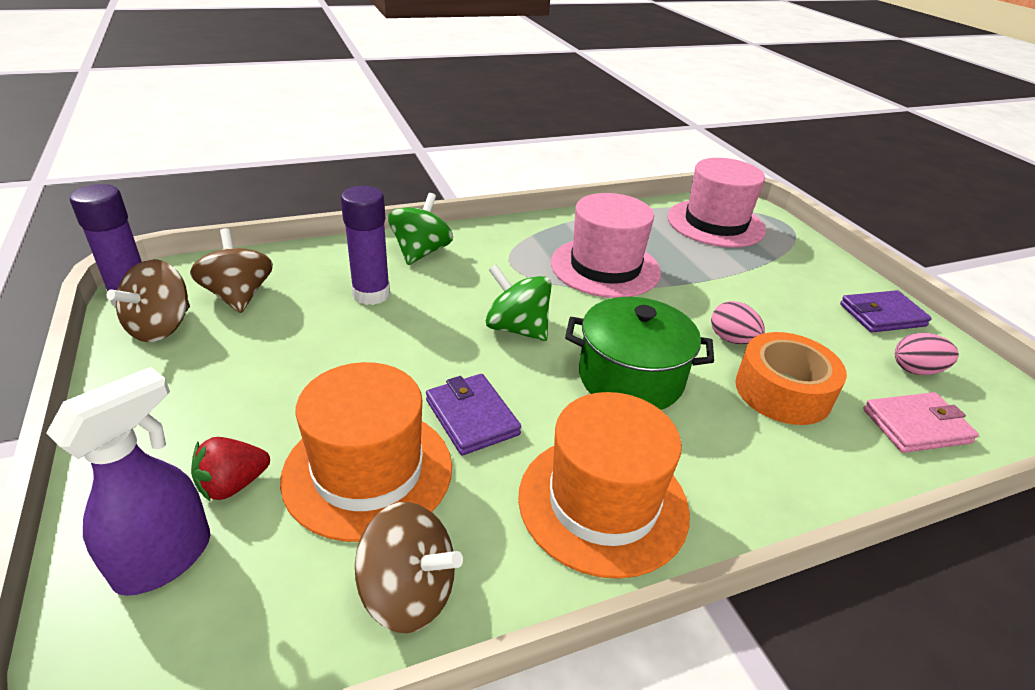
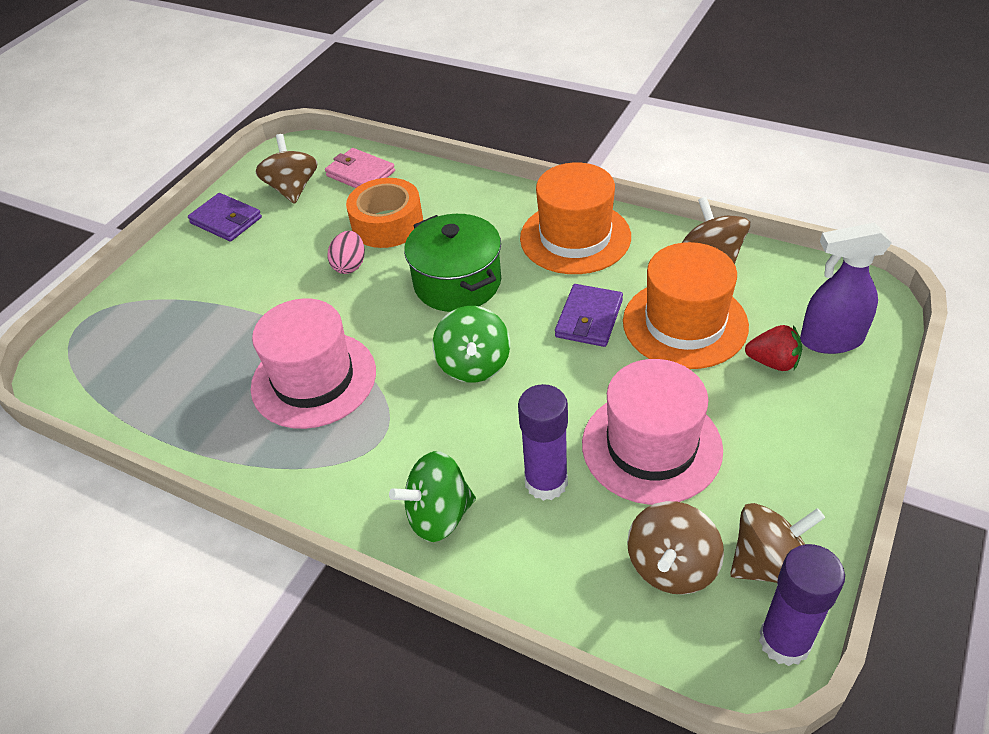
camera: 125 degrees left, 10 degrees up
pink hat [668,158,766,248] -> pink hat moved to [582,359,723,505]
pink egg [895,333,959,375] -> brown spinning top [255,134,317,204]

